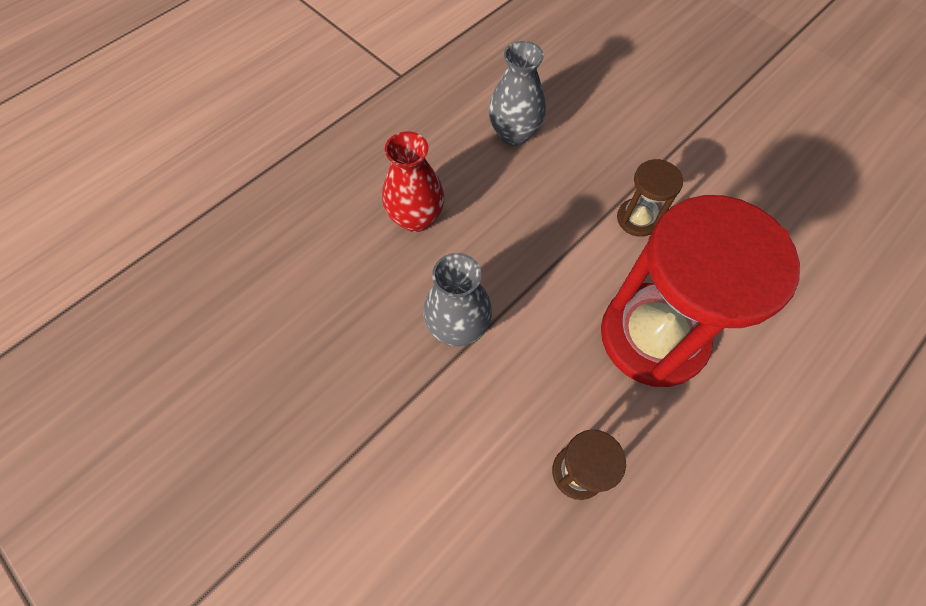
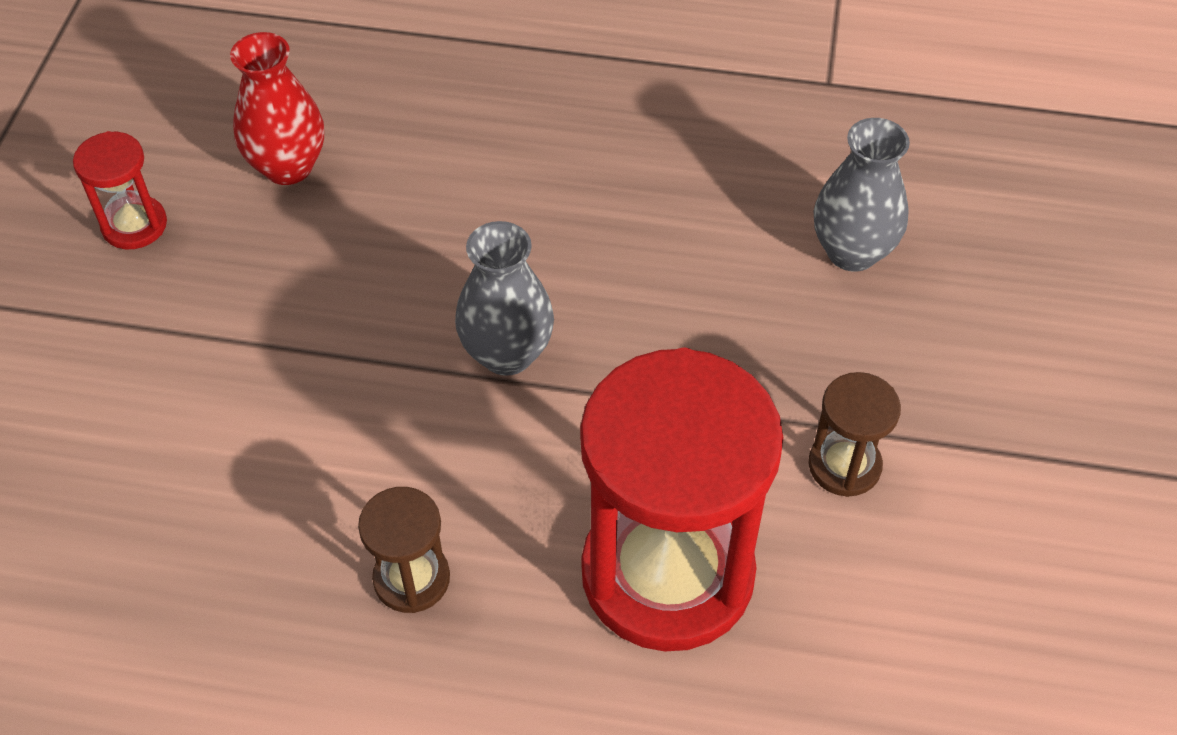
camera: 55 degrees right, 10 degrees down
red vase [382,132,444,232] -> red vase moved to [230,32,324,185]
none -> red hourglass [73,131,167,249]

